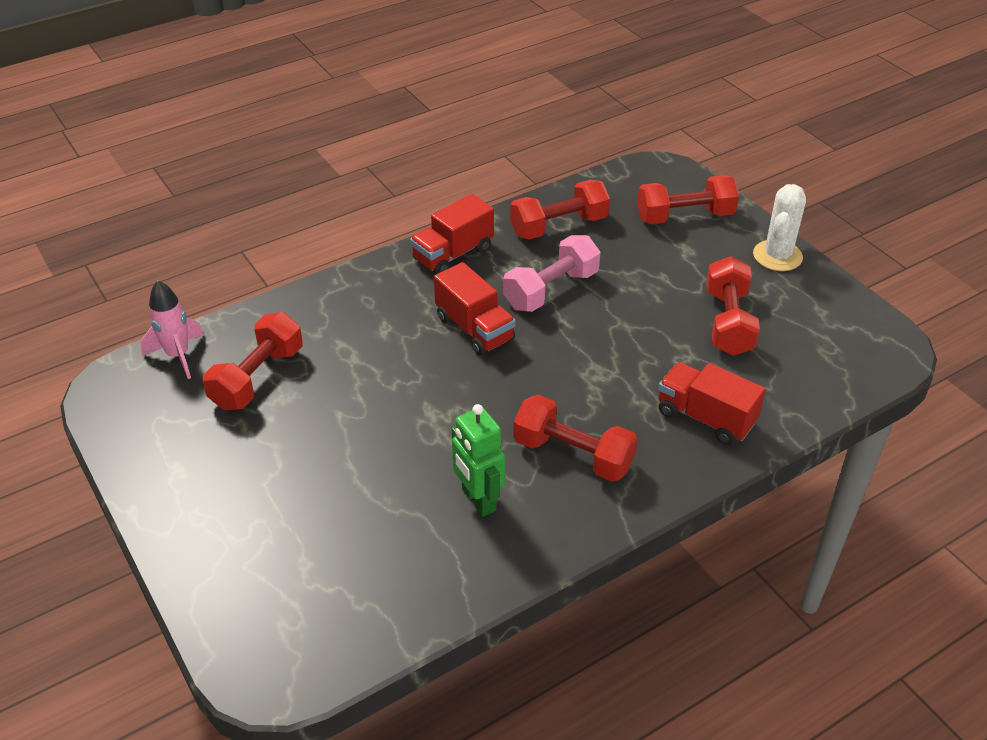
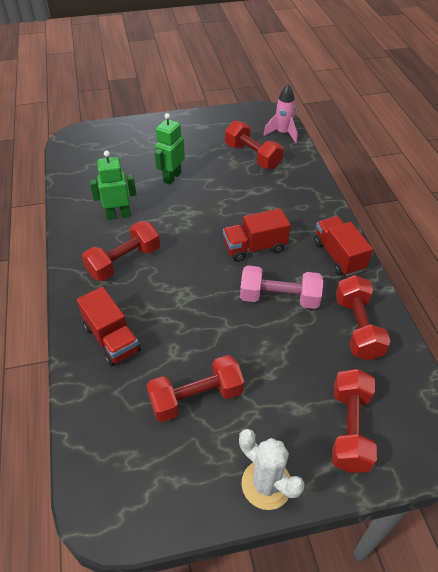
camera: 110 degrees right, 5 degrees up
pink dumbbell [503,235,600,312] -> pink dumbbell turned 60 degrees counterclockwise [240,265,323,309]
red truck [658,362,766,445] -> red truck turned 90 degrees clockwise [77,287,141,366]
red dumbbell [706,256,760,356] -> red dumbbell turned 45 degrees counterclockwise [146,355,244,422]
none -> green robot [155,113,185,185]

